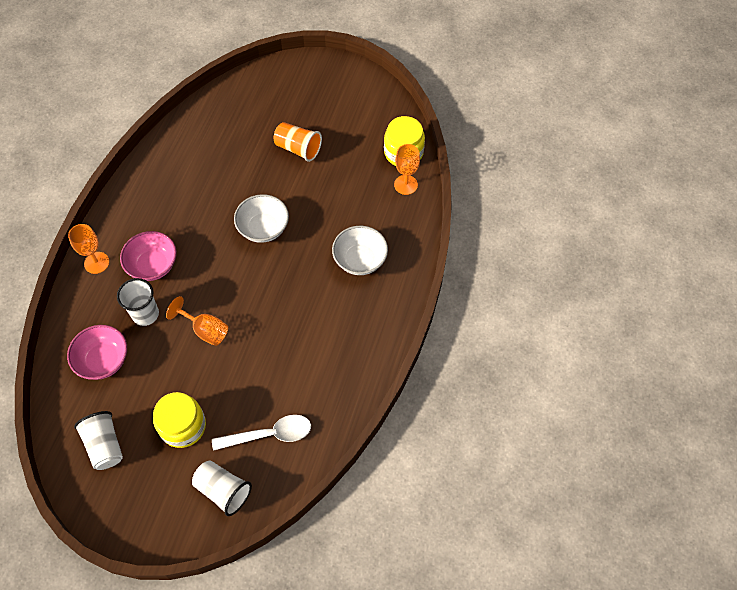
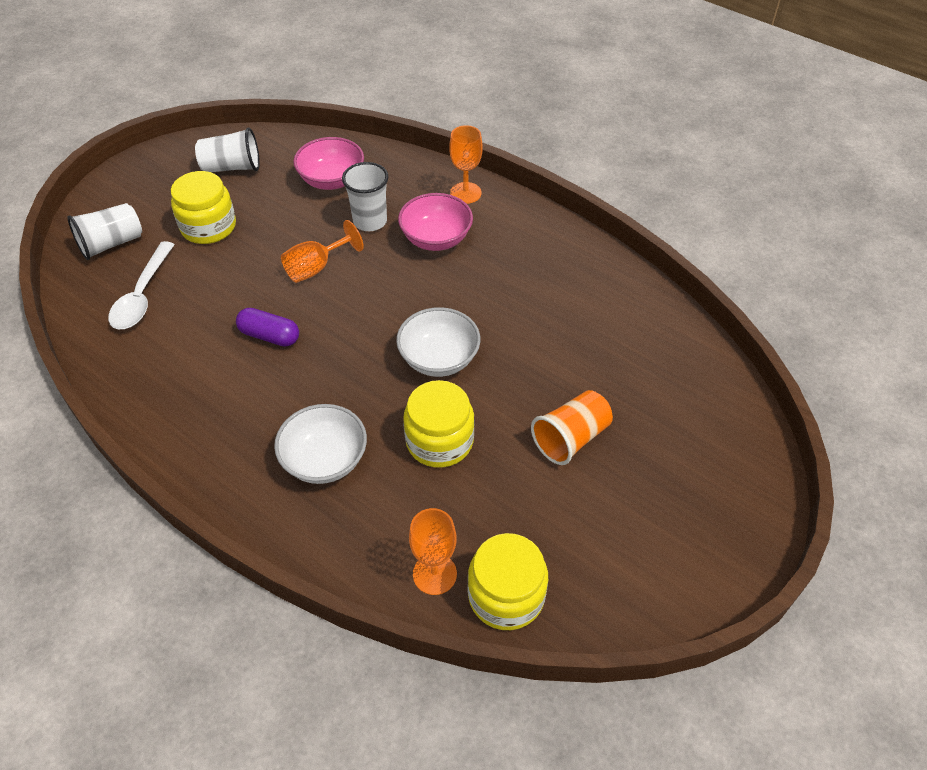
camera: 110 degrees right, 10 degrees down
none -> purple capsule [236,308,299,347]
none -> yellow jar [403,380,474,468]

